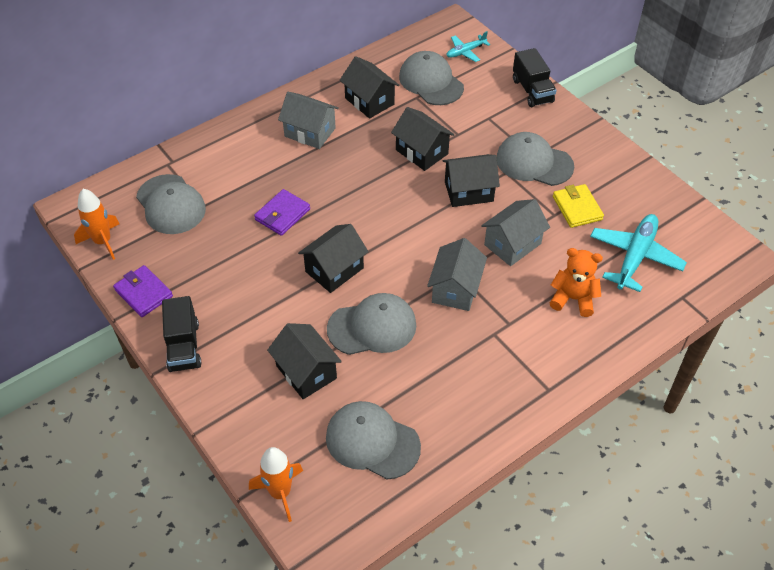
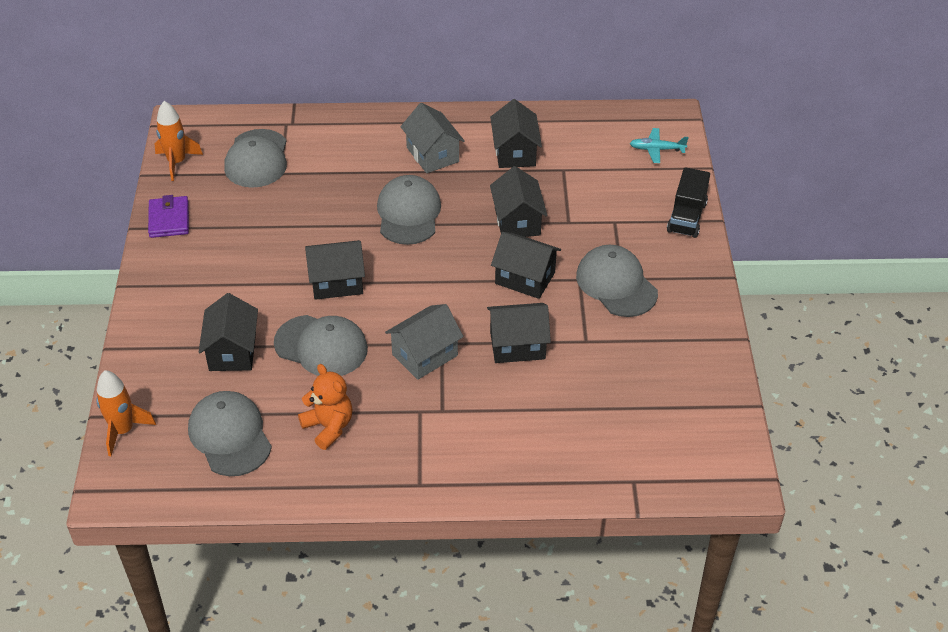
camera: 35 degrees right, 5 degrees down
black truck [162,296,202,372] -> none
purple wallet [254,189,310,236] -> none
grey cap [399,51,464,105] -> grey cap moved to [377,175,441,245]
grey house [481,199,550,266] -> black house [487,303,551,363]
orange teddy bear [550,248,603,317] -> orange teddy bear moved to [298,364,353,450]
yellow wallet [553,184,604,228] -> none
turquoise plane [590,214,687,292] -> none

